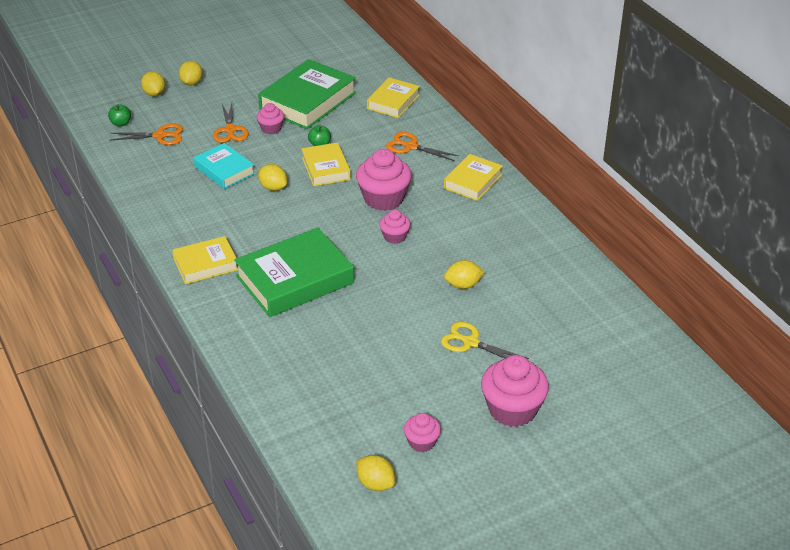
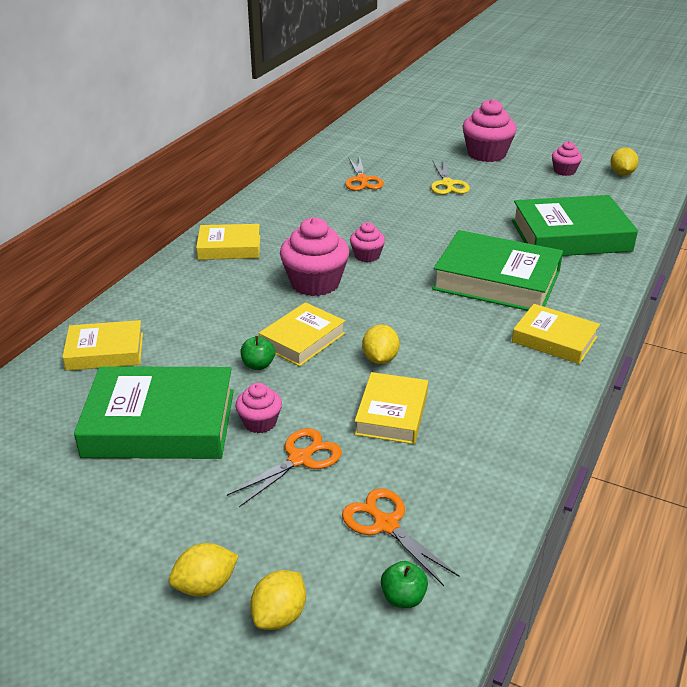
camera: 125 degrees left, 5 degrees down
turquoise book [194,143,255,189] -> yellow book [355,372,428,444]
orange scissors [386,132,459,161] -> orange scissors moved to [345,155,384,191]
yellow lemon [444,260,485,289] -> none
none -> green book [512,195,638,256]

